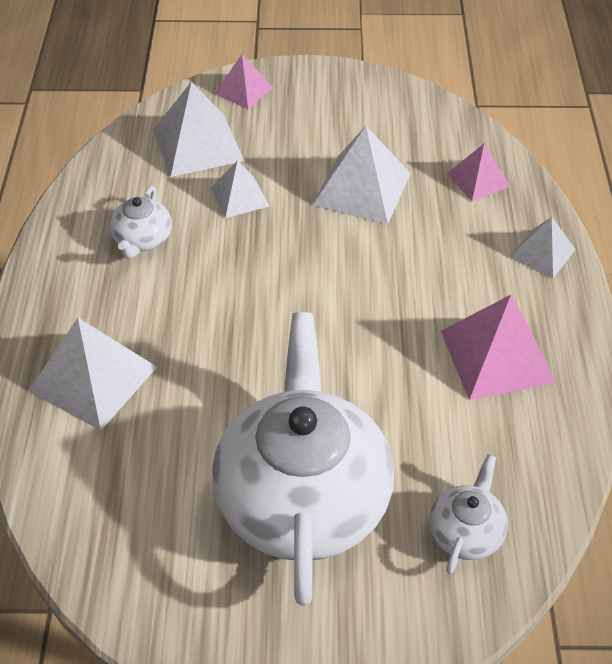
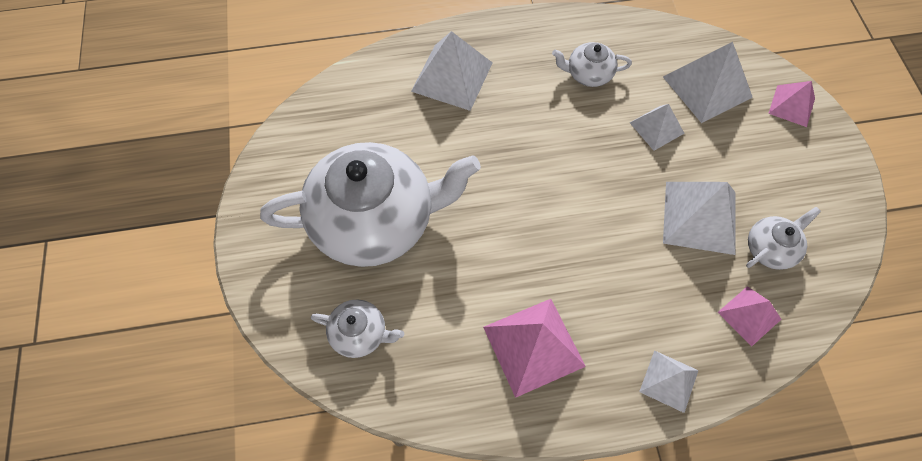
camera: 80 degrees right, 15 degrees up
none -> white teapot [746,207,821,270]

